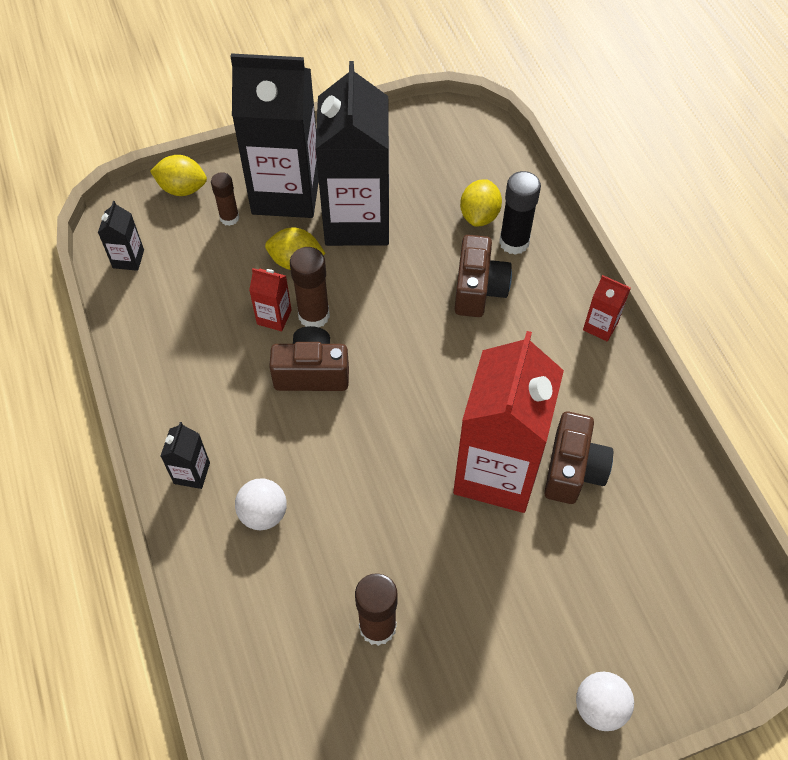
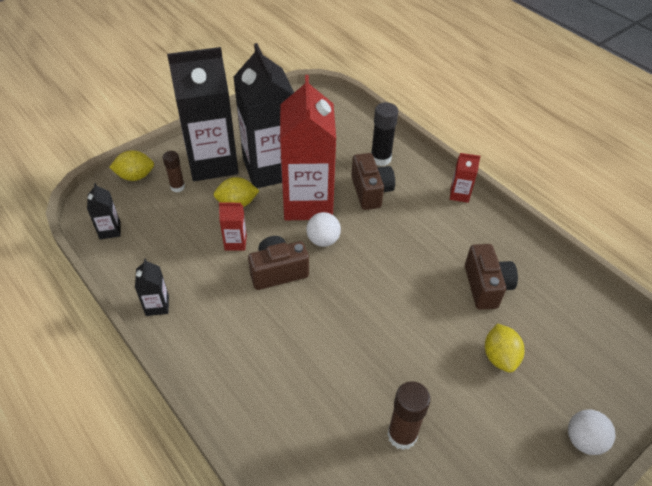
camera: 20 degrees left, 10 degrees down
black carton [161,422,210,489] -> black carton moved to [135,258,169,316]
white ball [235,478,287,530] -> white ball moved to [306,212,341,247]
brown glue stick [290,247,330,327] -> none
red carton [453,331,564,513] -> red carton moved to [280,75,336,220]
yellow lemon [460,179,502,227] -> yellow lemon moved to [485,324,525,373]

